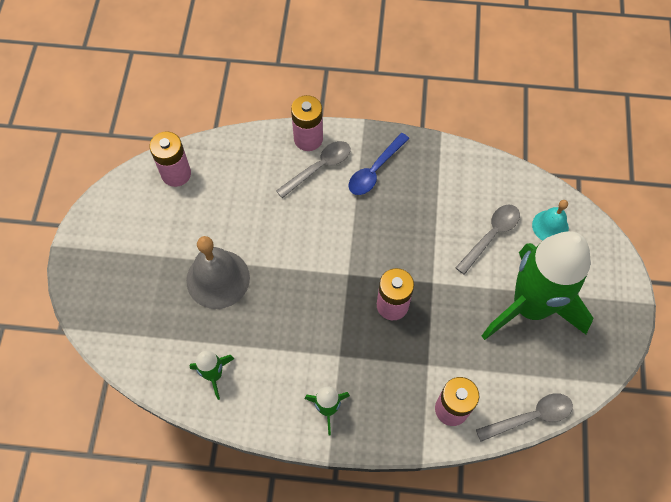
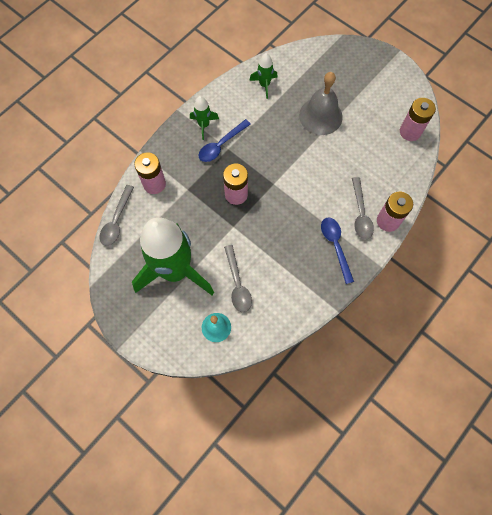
camera: 125 degrees right, 5 degrees up
none -> blue spoon [199,119,251,162]

